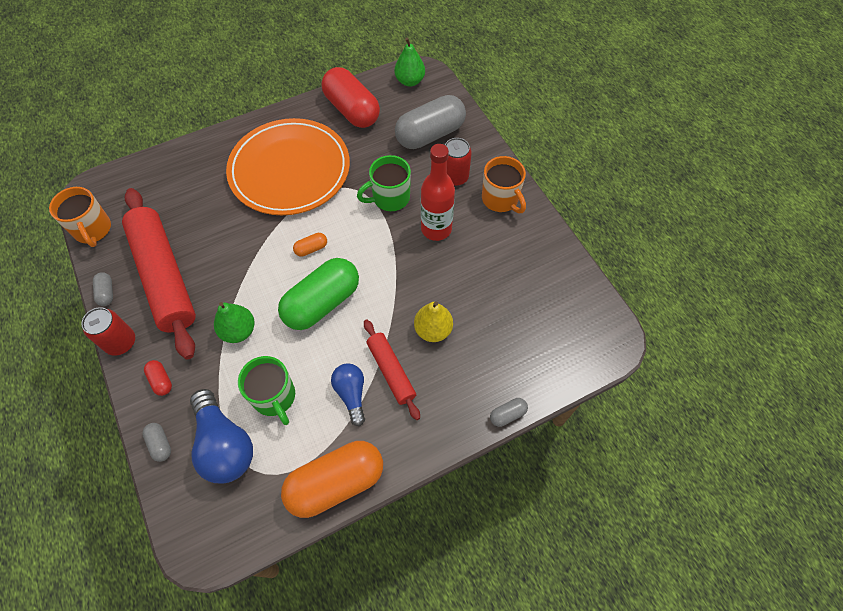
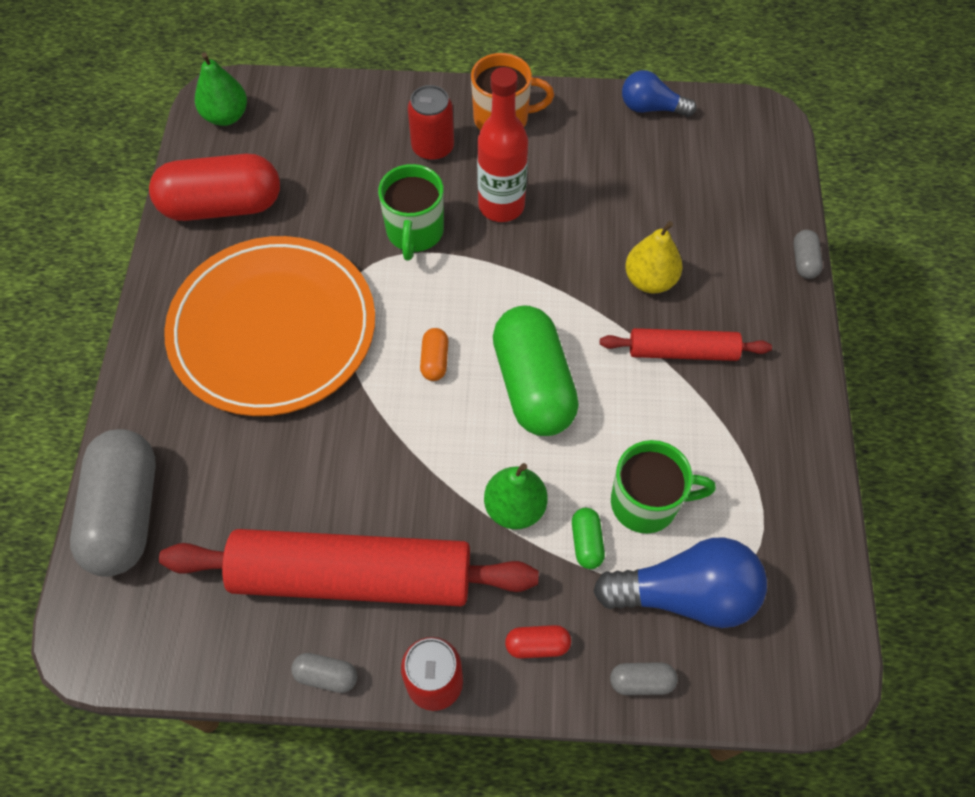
camera: 60 degrees left, 0 degrees up
orange mug [49,187,111,247] -> none
orange capsule [281,441,383,518] -> none
blue light bulb [331,363,365,426] -> blue light bulb moved to [622,70,696,117]
grey capsule [395,95,466,149] -> grey capsule moved to [70,429,156,577]
none -> green capsule [572,508,605,569]

